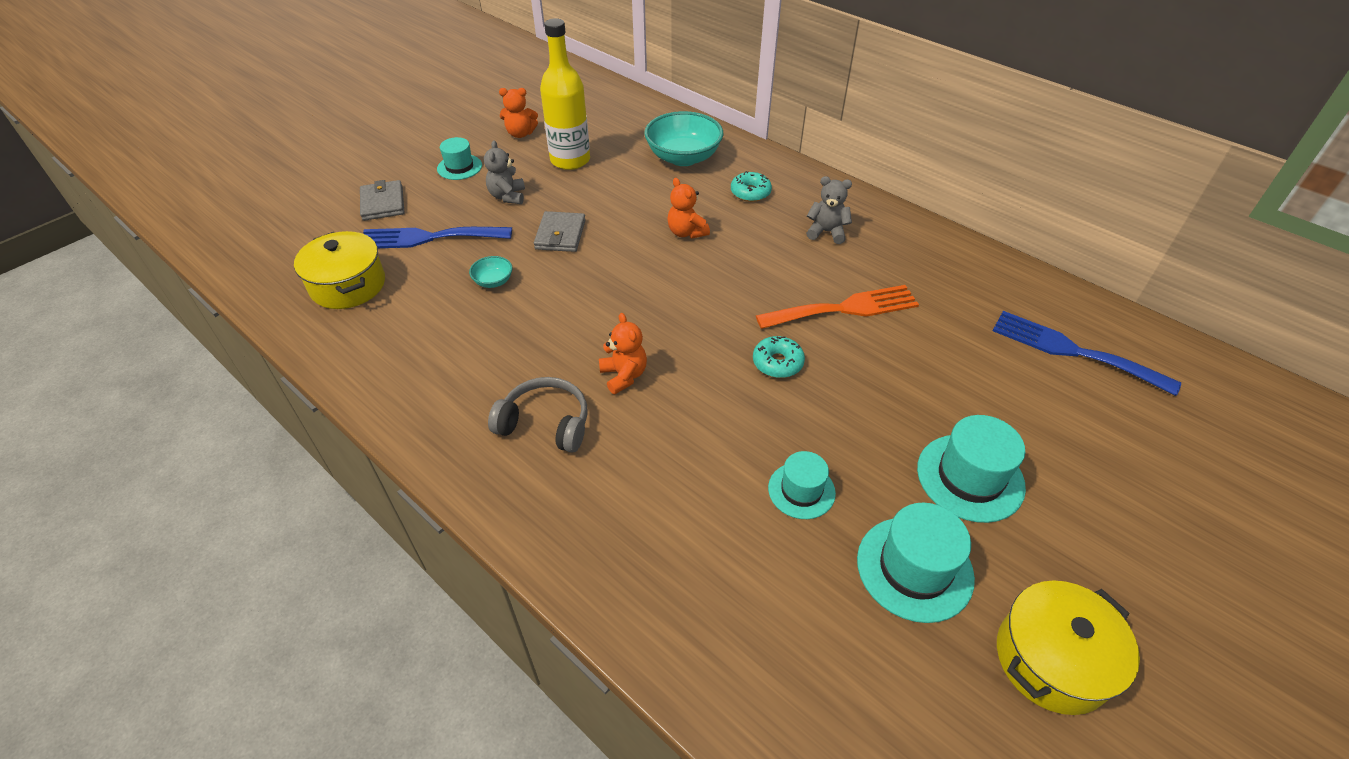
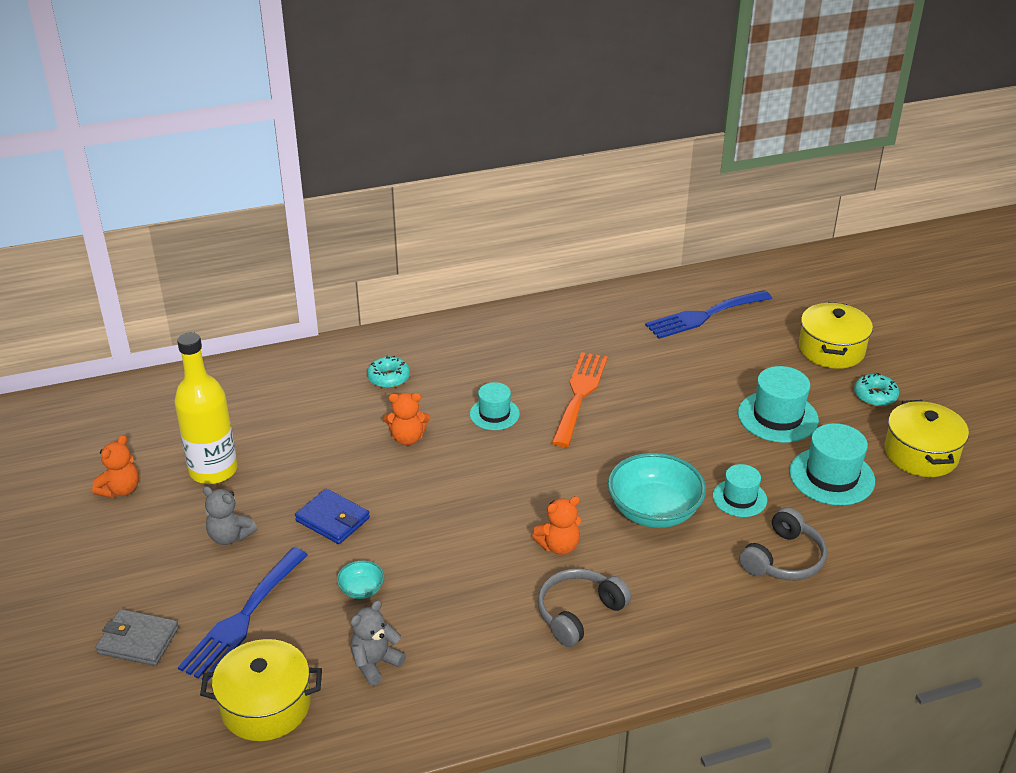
camera: 60 degrees left, 10 degrees down
turquoise hat [437,137,482,180] -> turquoise hat moved to [470,382,520,430]
grey wallet [534,211,586,252] -> blue wallet [295,489,370,544]
orange teddy bear [599,313,647,394] -> orange teddy bear turned 150 degrees clockwise [532,496,581,555]
turquoise bowl [644,111,724,166] -> turquoise bowl moved to [608,453,706,528]
turquoise donut [753,336,805,378] -> turquoise donut moved to [854,373,899,407]
grey teddy bear [806,176,852,244] -> grey teddy bear moved to [350,600,406,686]
none -> grey headphones [739,507,827,580]
none -> yellow pot [799,302,873,369]

